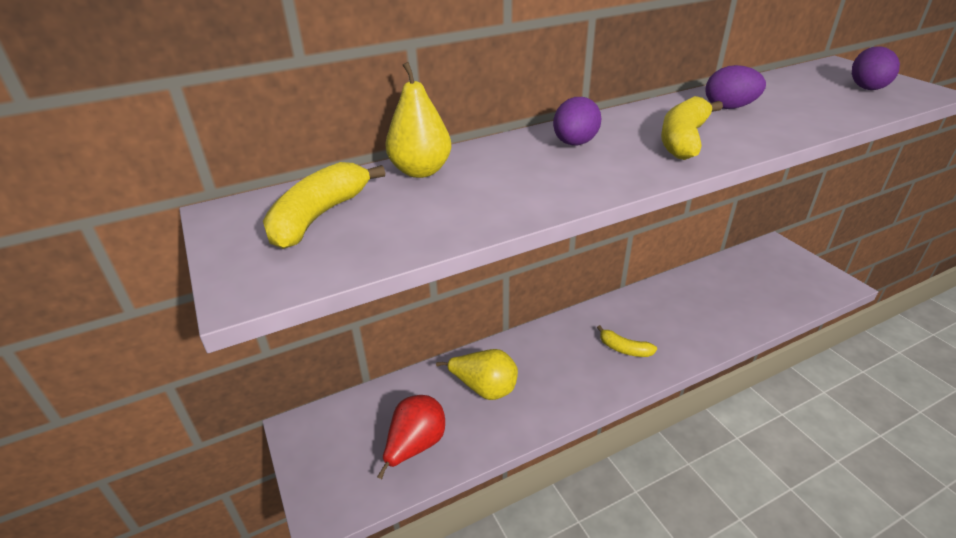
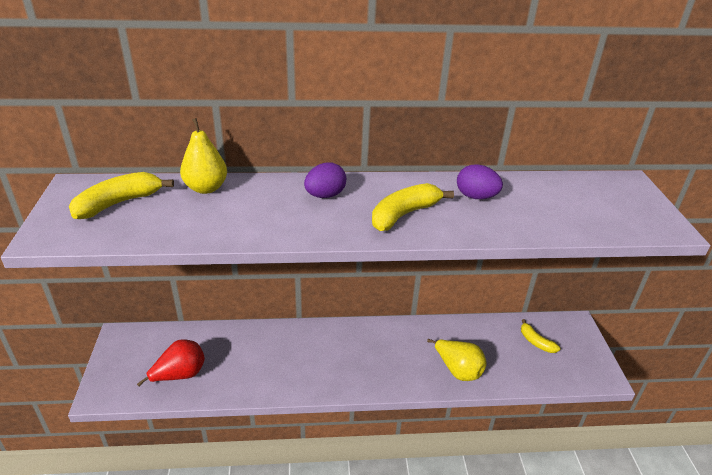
camera: 20 degrees right, 0 degrees up
yellow pear [436,349,518,400] -> yellow pear moved to [427,339,487,381]
yellow banana [597,325,657,357] -> yellow banana moved to [521,319,561,353]
purple egg [852,46,900,90] -> none

